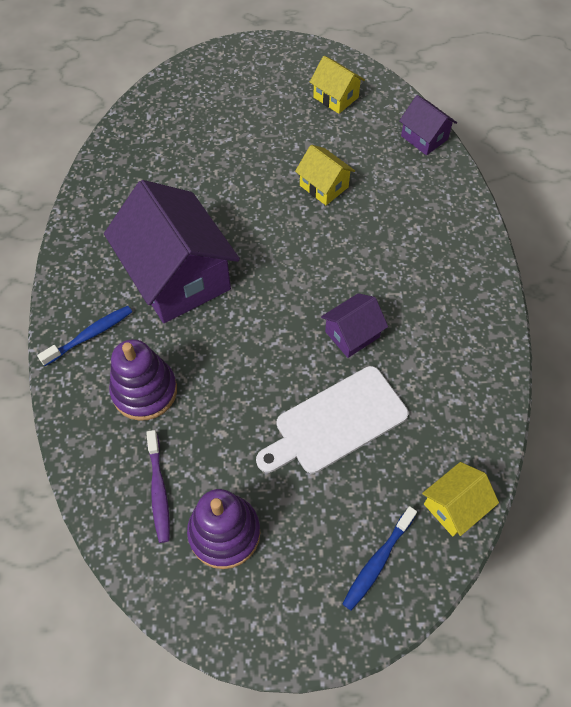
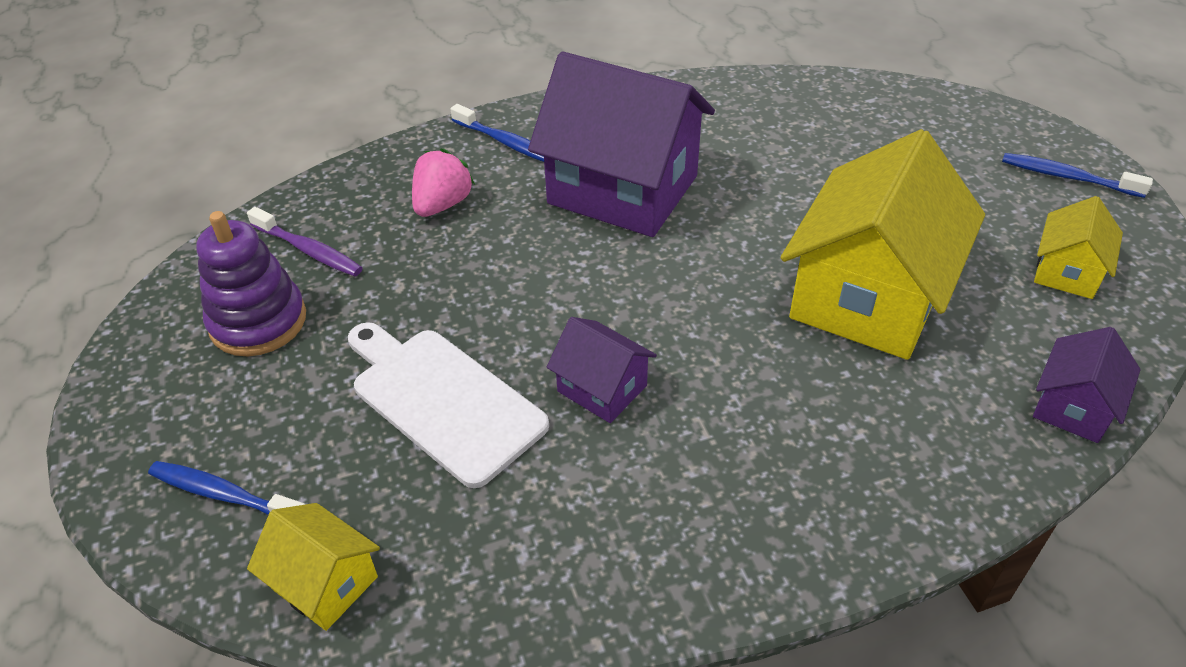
camera: 75 degrees right, 15 degrees down
purple house [104,180,240,323] -> purple house turned 75 degrees clockwise [528,51,715,237]
purple stacking toy [109,339,177,421] -> pink strawberry [412,148,475,217]
purple toothbrush [146,430,170,543] -> purple toothbrush turned 120 degrees counterclockwise [247,207,363,276]
yellow house [295,145,355,205] -> yellow house [781,129,985,360], size x2.11
none -> blue toothbrush [1002,153,1153,198]

